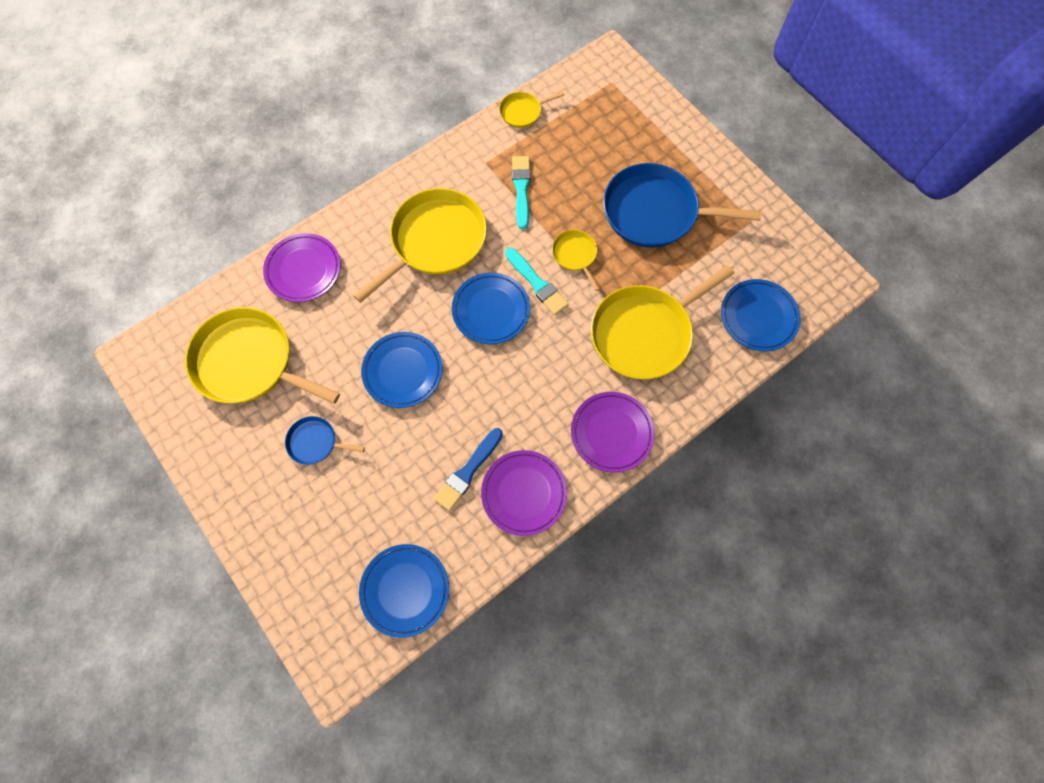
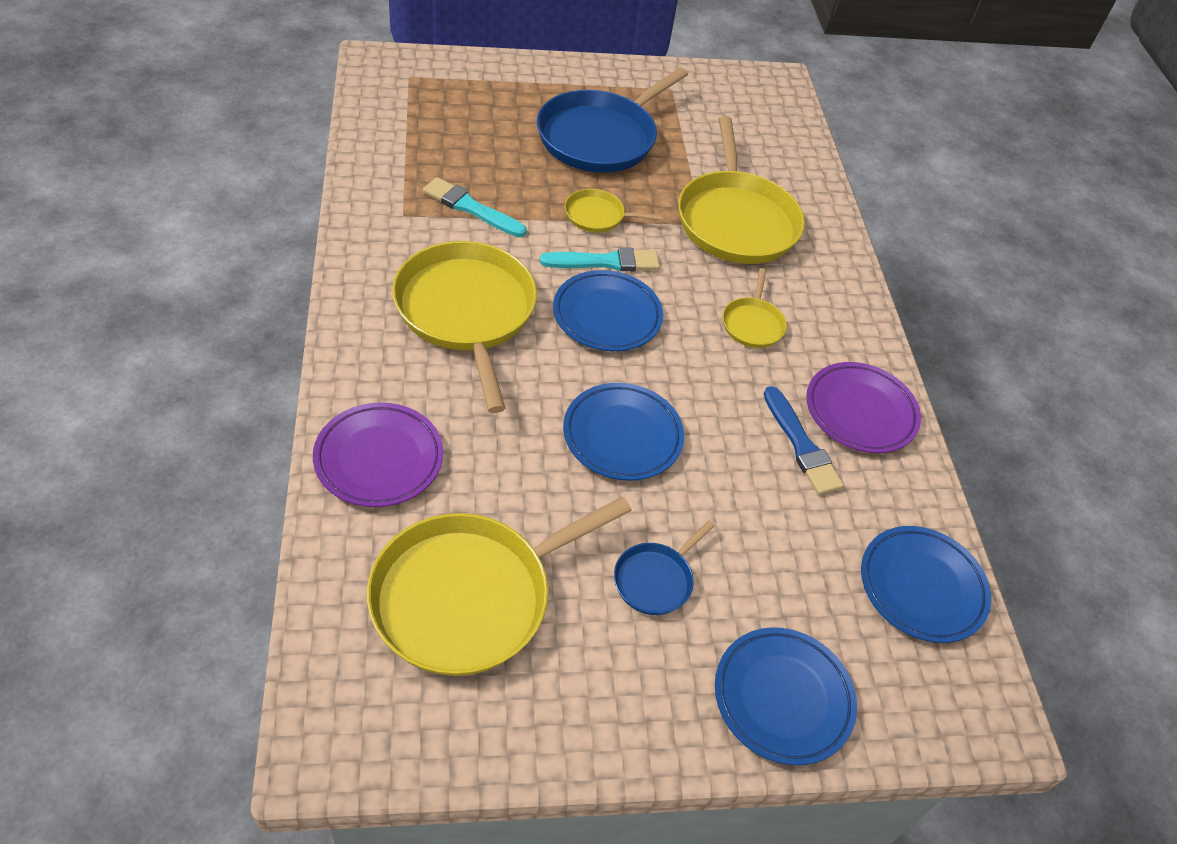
camera: 65 degrees left, 20 degrees down
yellow pan [499,92,565,128] -> yellow pan moved to [723,268,787,348]
purple plate [571,392,655,473] -> none
blue plate [721,279,801,351] -> blue plate moved to [715,627,857,765]

